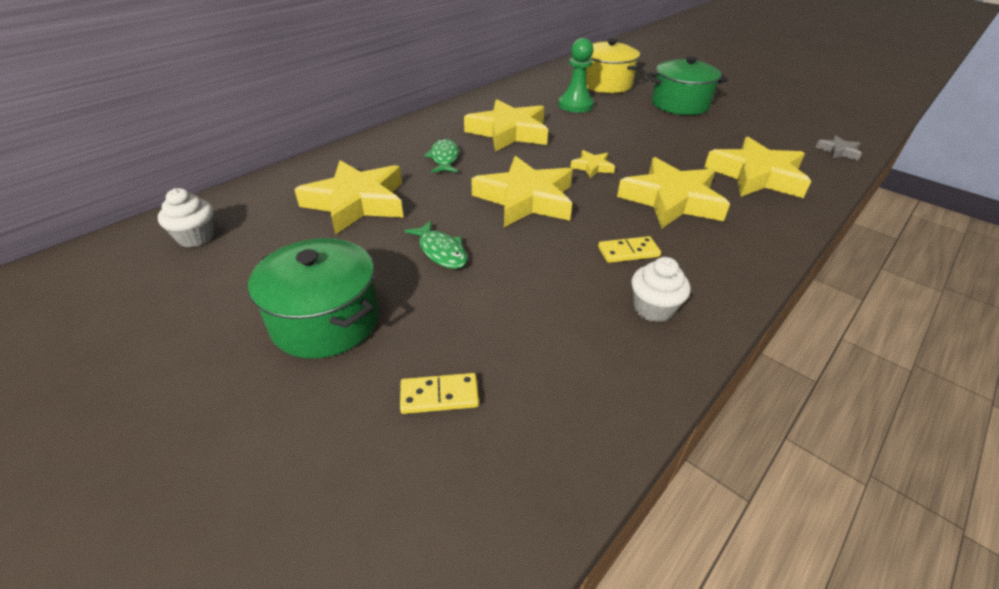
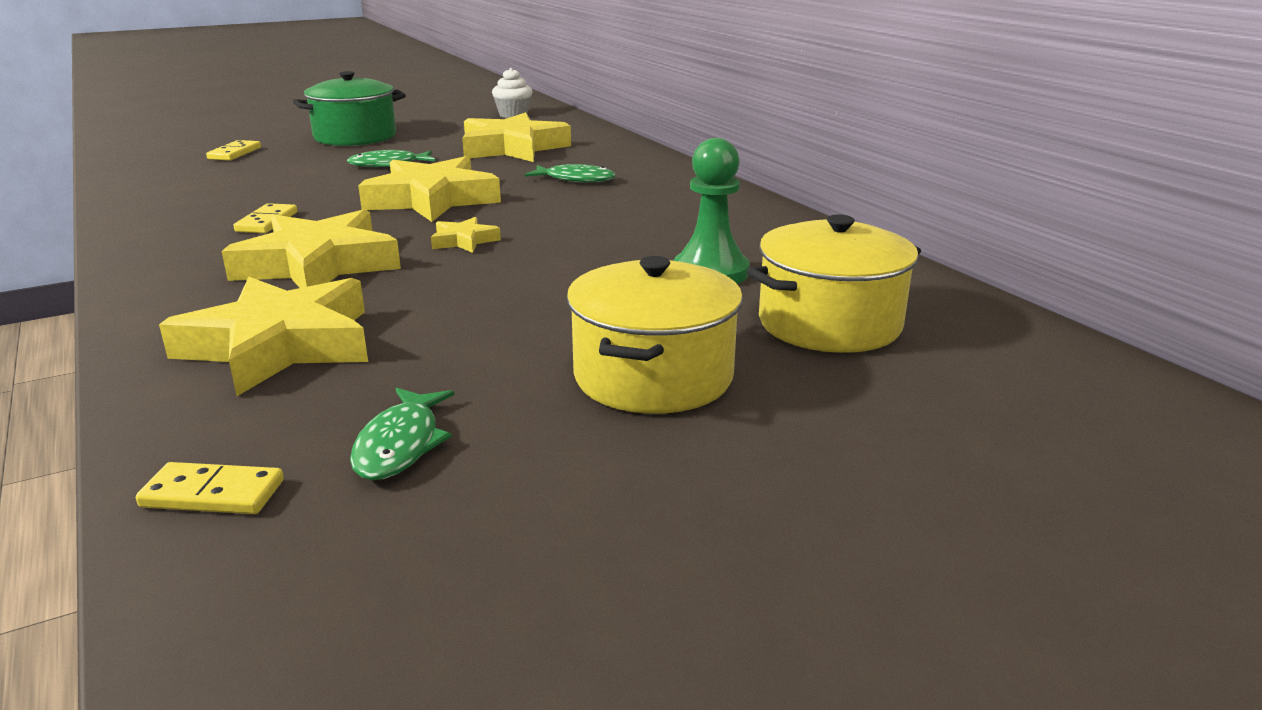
camera: 110 degrees right, 15 degrees down
yellow star [464,99,548,152] -> none
white cupcake [631,257,691,322] -> none
green pot [647,56,728,115] -> yellow pot [566,256,743,414]
grey star [816,135,862,160] -> yellow domino [136,462,284,514]
none -> green fish [350,388,454,480]

